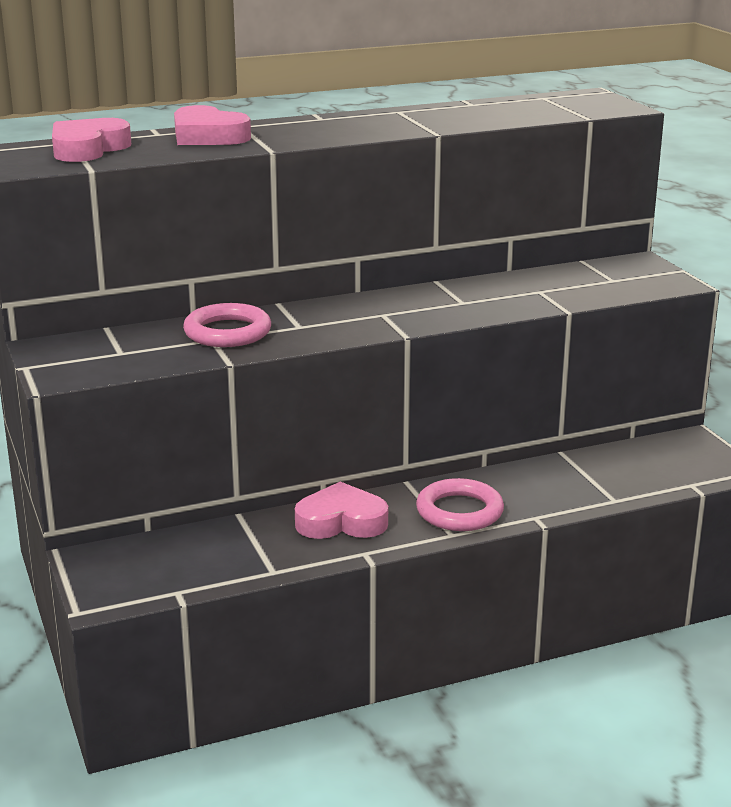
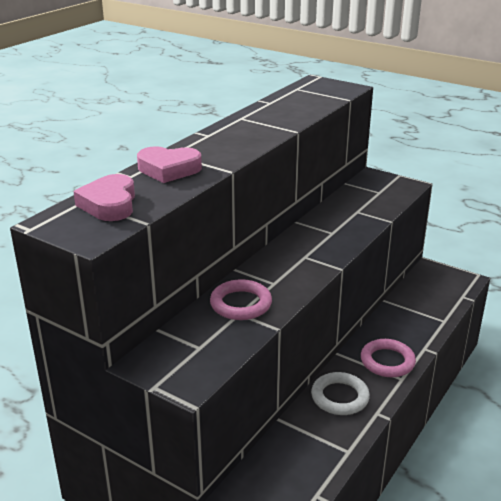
camera: 35 degrees left, 5 degrees up
pink heart [295,482,388,539] -> white ring [311,372,370,415]

